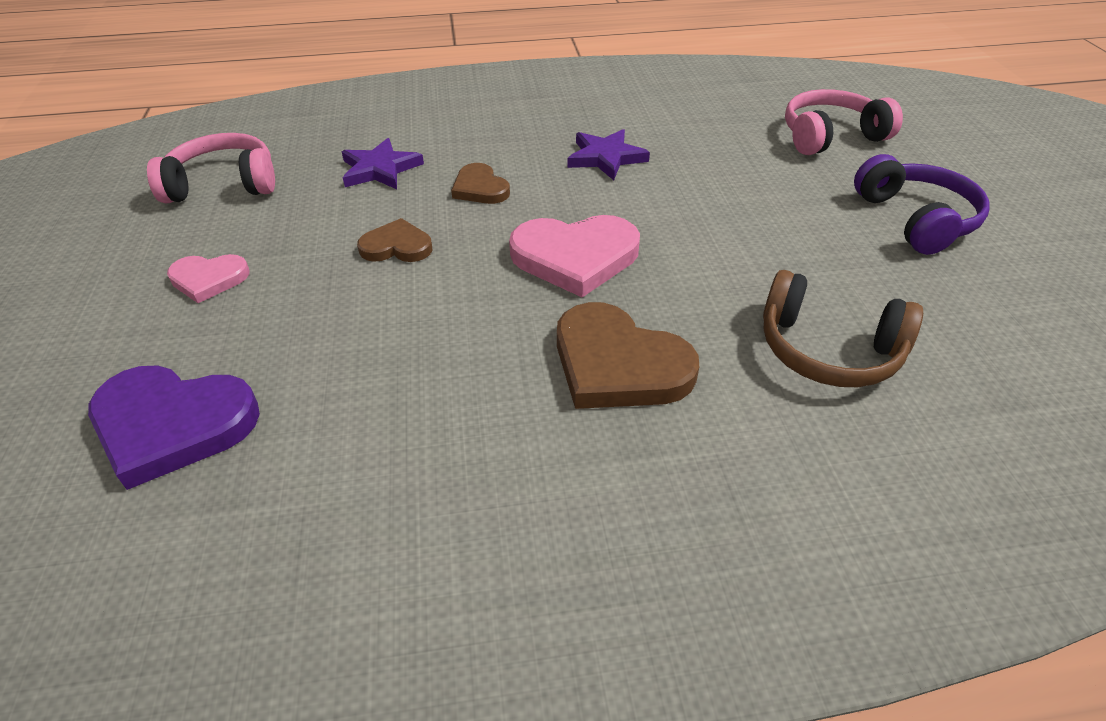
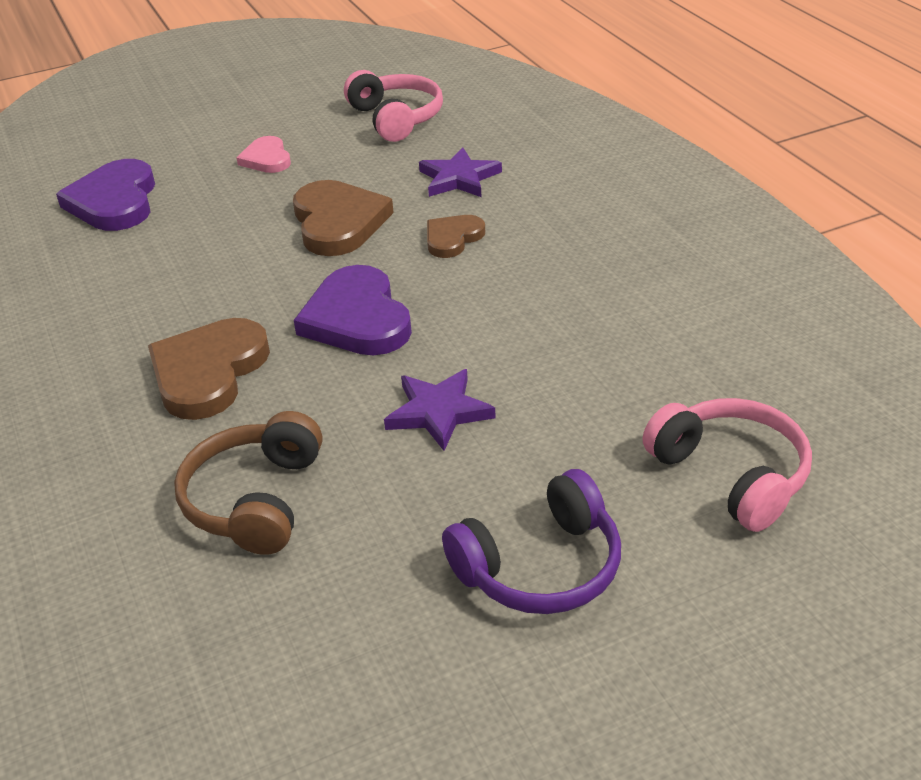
camera: 75 degrees right, 5 degrees down
brown heart [357,218,432,262] -> brown heart [293,180,394,256], size x1.74
pink heart [509,215,640,297] -> purple heart [294,265,412,356]
purple star [567,129,650,180] -> purple star moved to [384,369,496,451]

